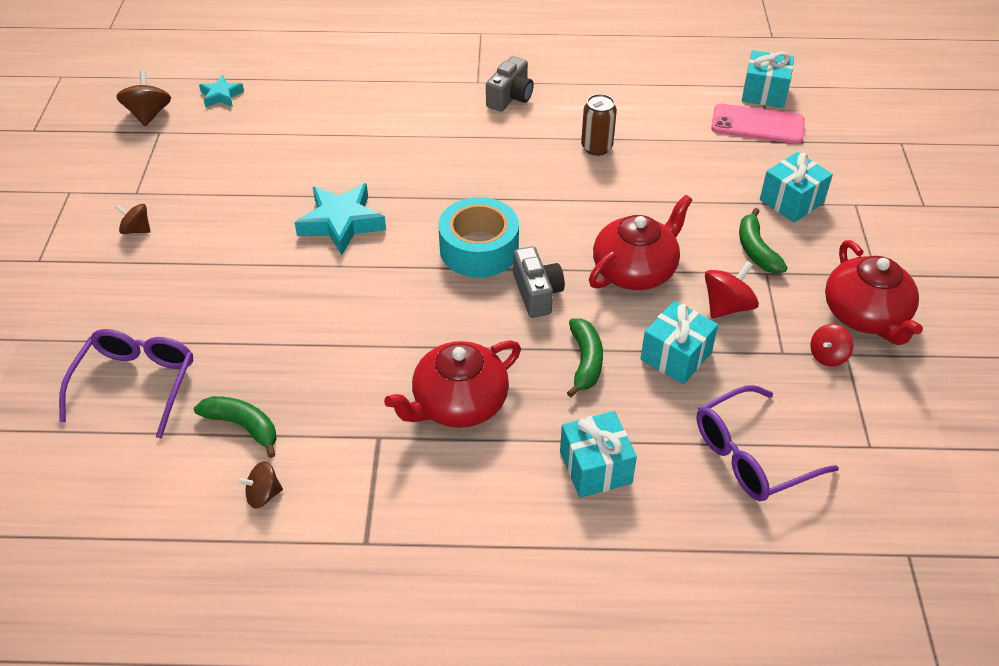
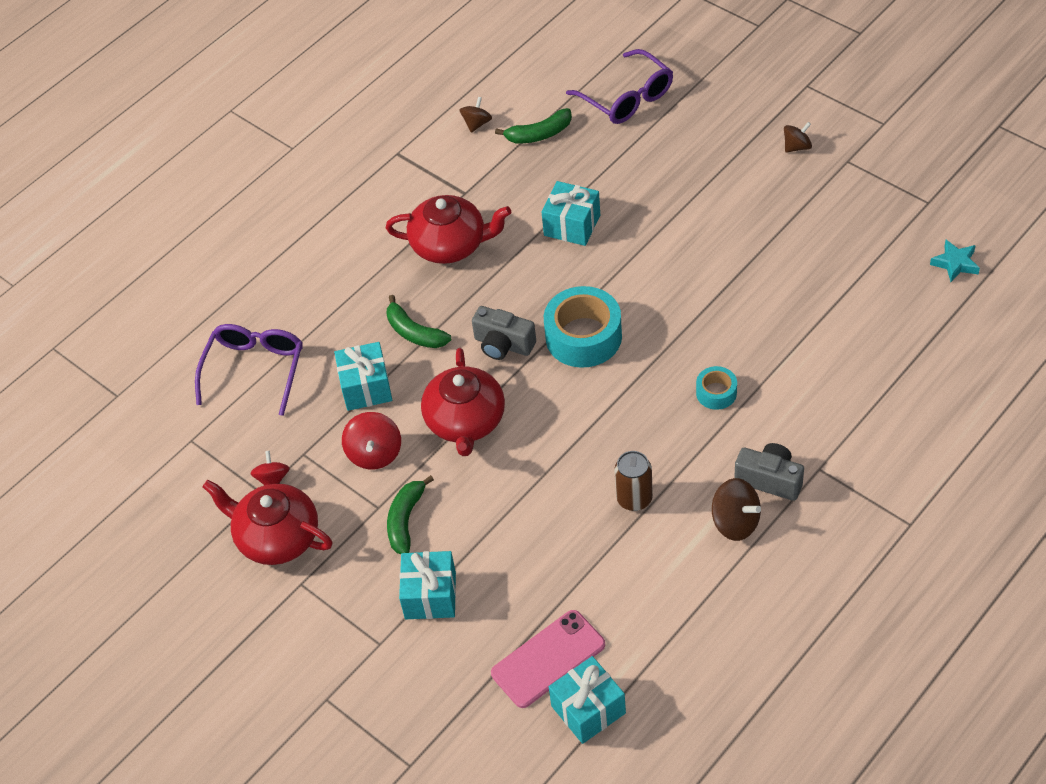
camera: 135 degrees right, 5 degrees up
brown spinning top [116,70,171,126] -> brown spinning top moved to [712,478,761,541]
turquoise star [294,183,386,255] -> none
red teapot [384,340,521,428] -> red teapot turned 90 degrees clockwise [386,195,511,264]
grey camera [486,56,534,112] -> grey camera turned 135 degrees clockwise [734,443,804,501]
turquoise gift [560,411,637,498] -> turquoise gift moved to [542,181,600,246]
green banana [739,208,788,274] -> green banana turned 105 degrees counterclockwise [387,475,434,554]
none -> turquoise tape [696,366,737,410]

